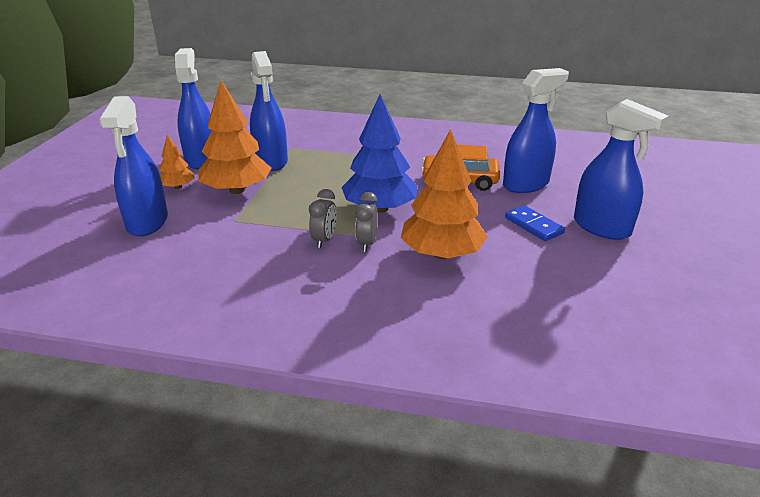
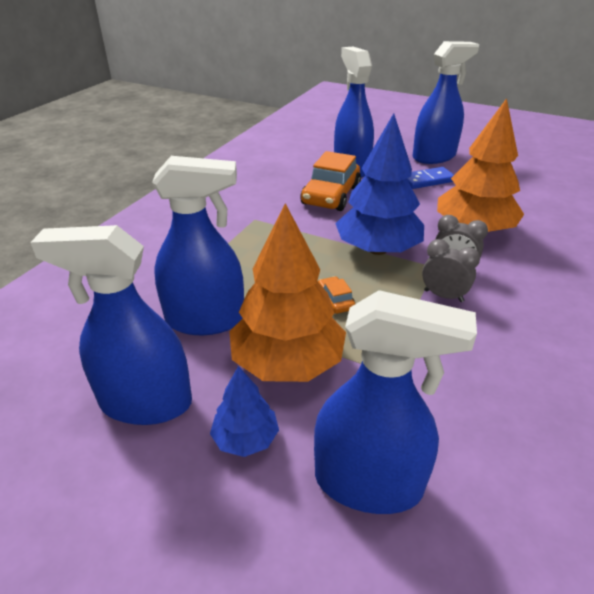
camera: 75 degrees left, 5 degrees up
orange tree [160,135,194,189] -> blue tree [210,366,279,457]
none -> orange car [318,276,355,314]

